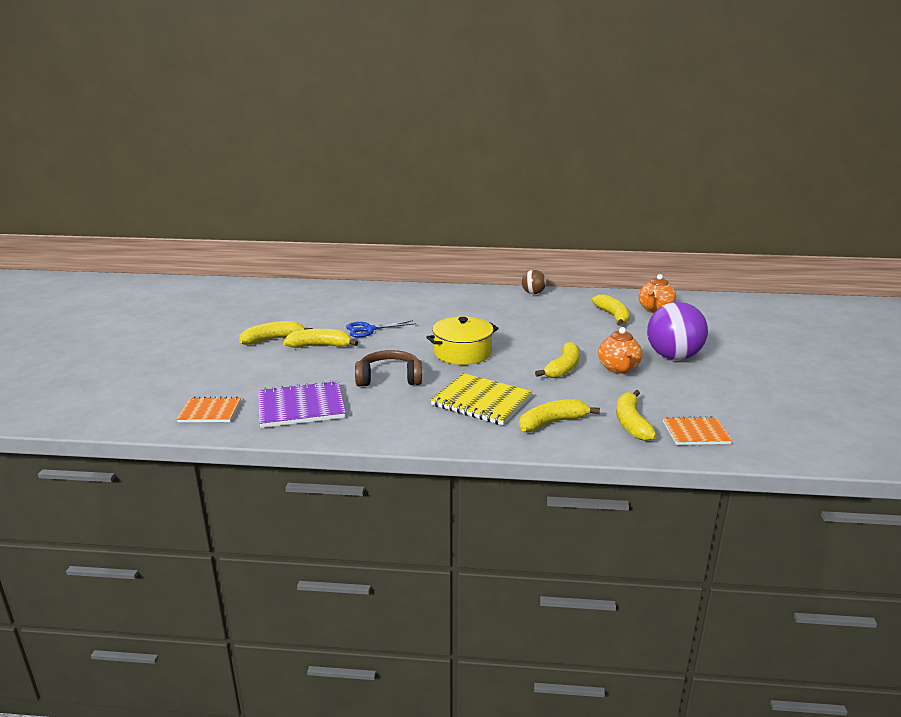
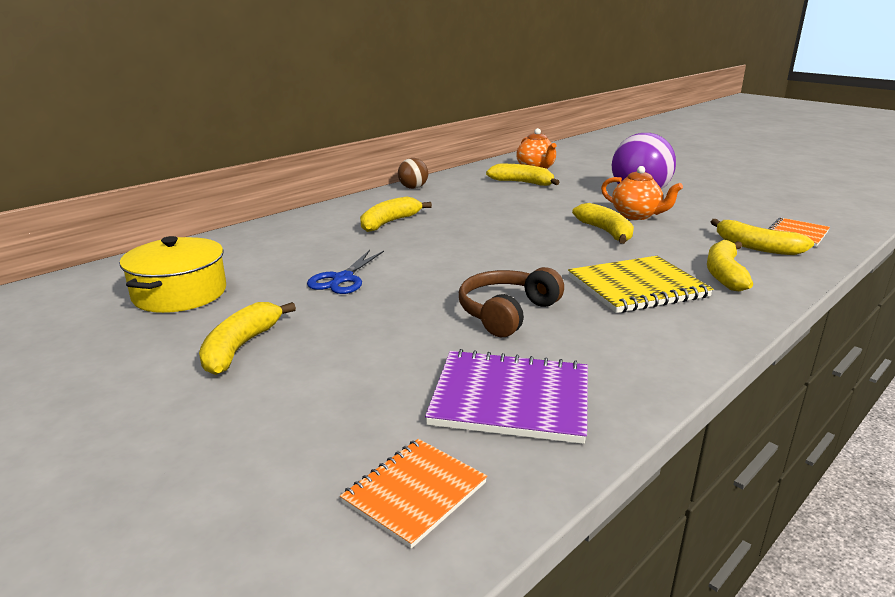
camera: 50 degrees left, 0 degrees up
purple notebook [258,380,346,428] -> purple notebook turned 75 degrees clockwise [425,349,588,444]
yellow banana [283,329,358,348] -> yellow banana moved to [360,197,432,232]
yellow pot [426,316,499,365] -> yellow pot moved to [120,236,226,313]

